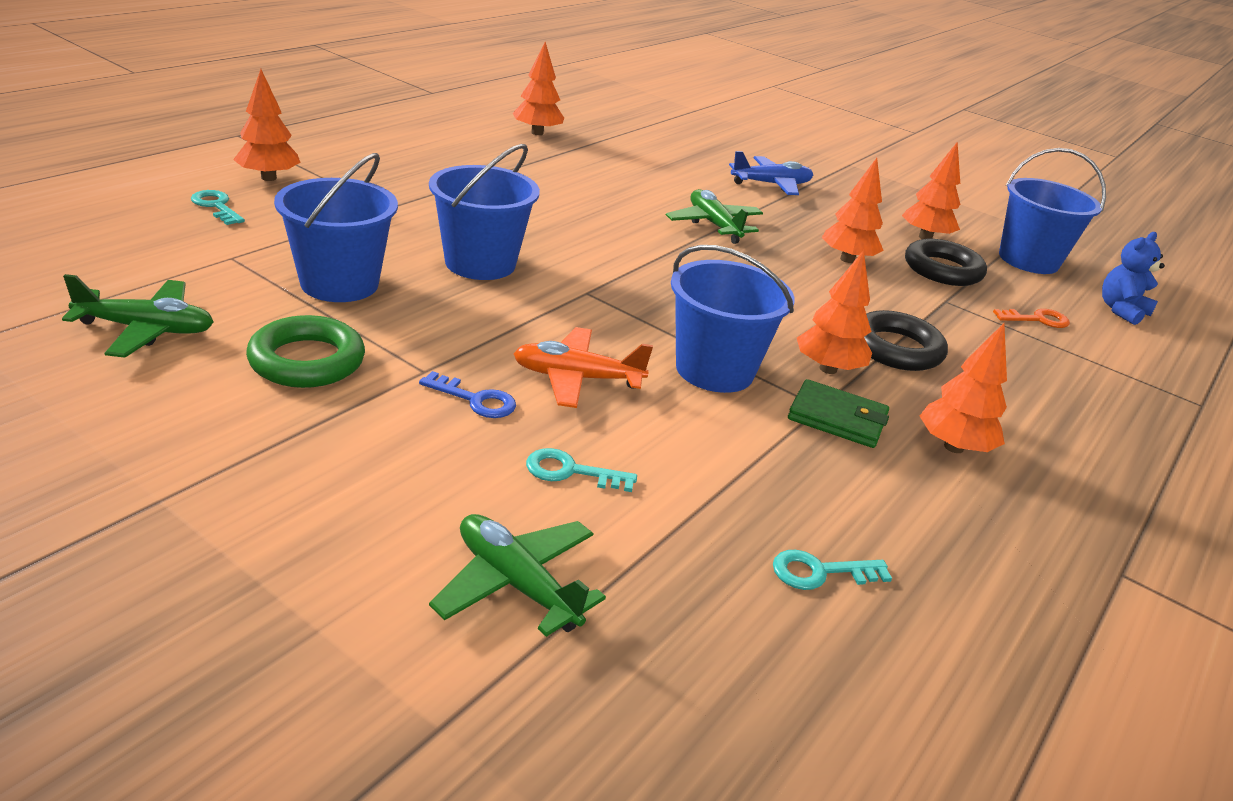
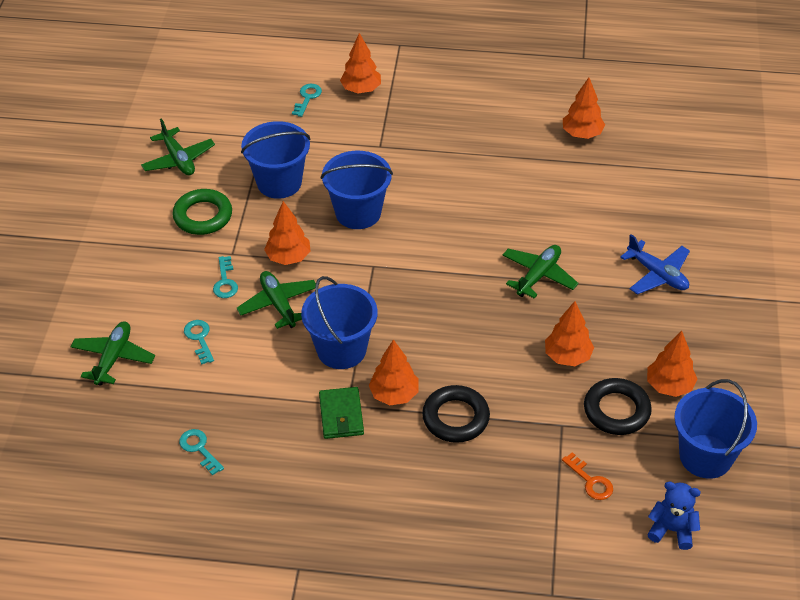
camera: 65 degrees right, 15 degrees up
blue key [419,371,516,418] -> turquoise key [213,256,238,298]
orange plane [513,327,653,408] -> green plane [237,271,316,329]
orange tree [920,323,1007,453] -> orange tree moved to [264,201,311,265]

